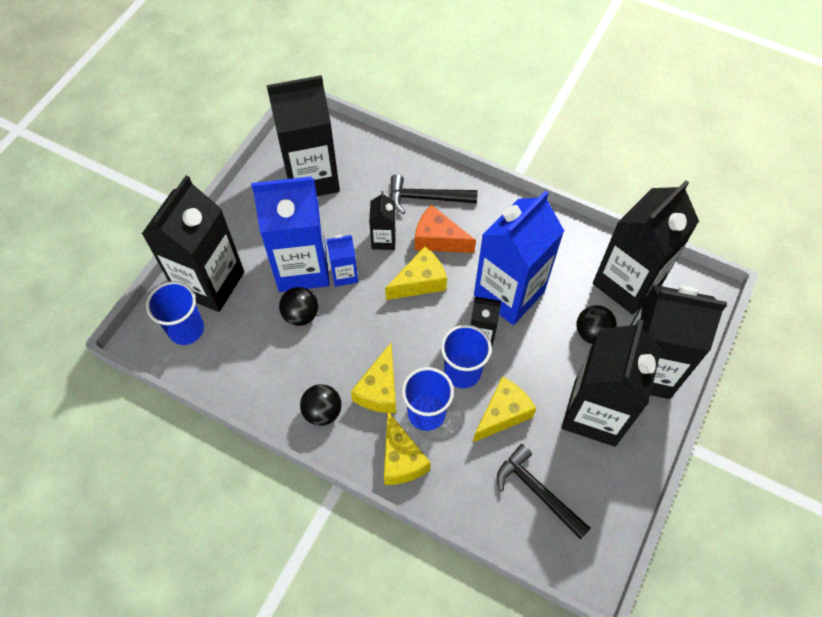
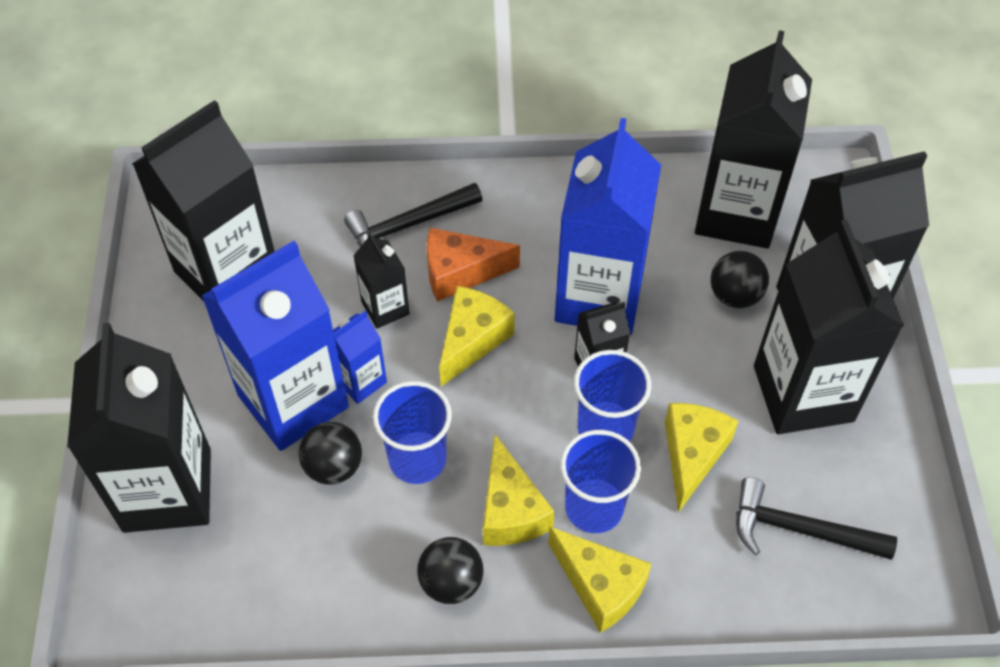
camera: 30 degrees left, 5 degrees down
blue cup [146,281,204,345] -> blue cup moved to [373,381,452,484]

